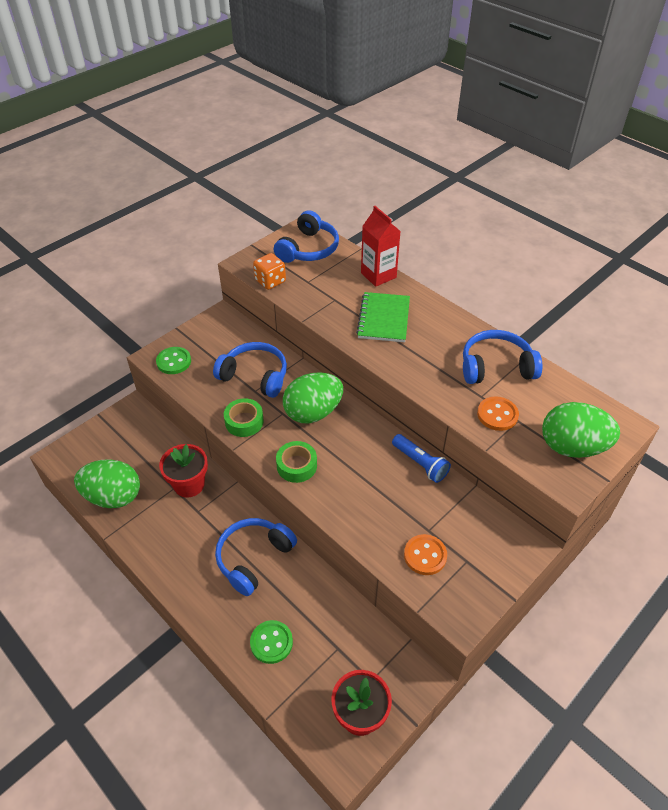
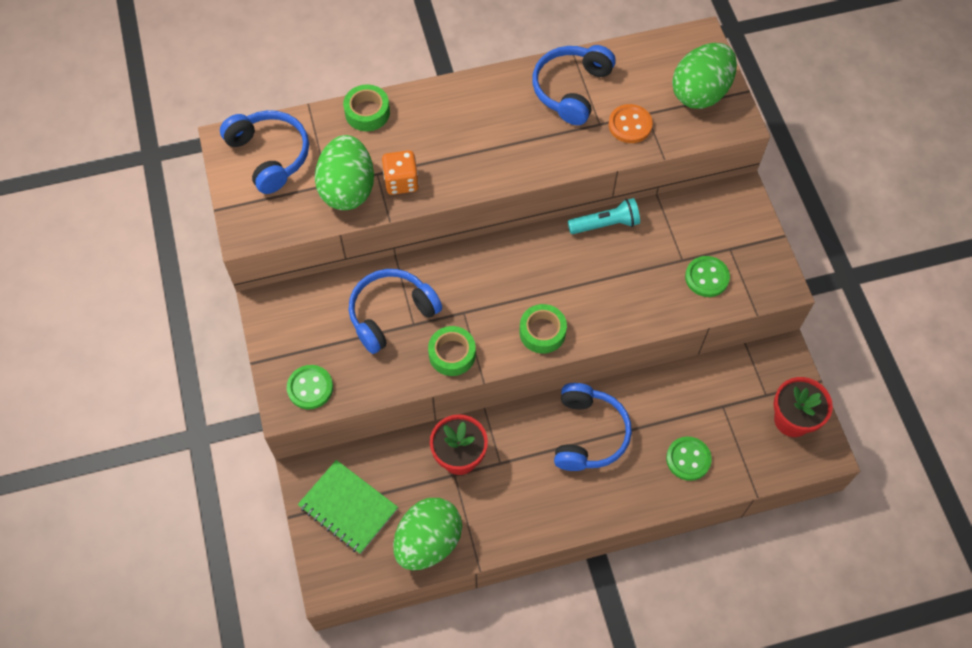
camera: 60 degrees left, 15 degrees up
blue headphones [215,518,297,596] -> blue headphones turned 150 degrees counterclockwise [554,383,632,471]
orange dice [253,253,286,290] -> orange dice moved to [382,150,419,195]
green egg [283,372,343,424] -> green egg moved to [315,135,374,210]
green notebook [356,292,410,342] -> green notebook moved to [298,460,398,554]
red carton [361,206,400,287] -> green tape [343,85,390,131]
blue flashlight [392,434,451,483] -> turquoise flashlight [568,198,640,234]
orange button [404,534,447,575] -> green button [685,256,730,297]

